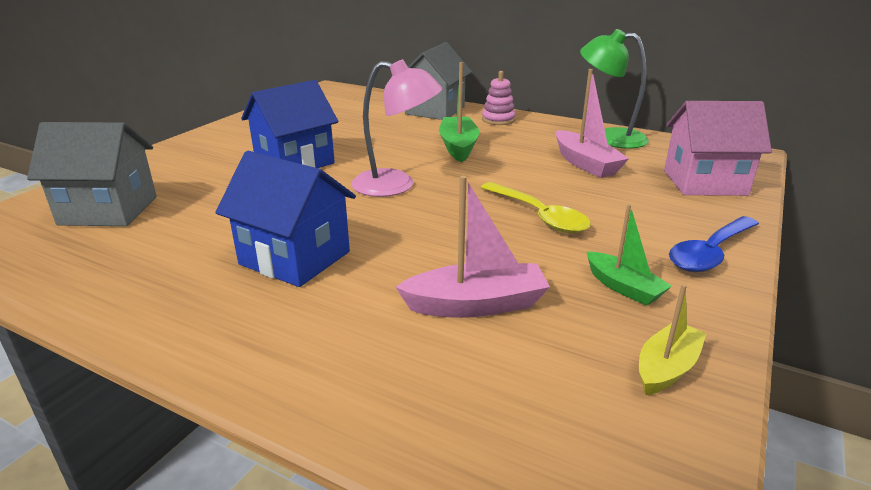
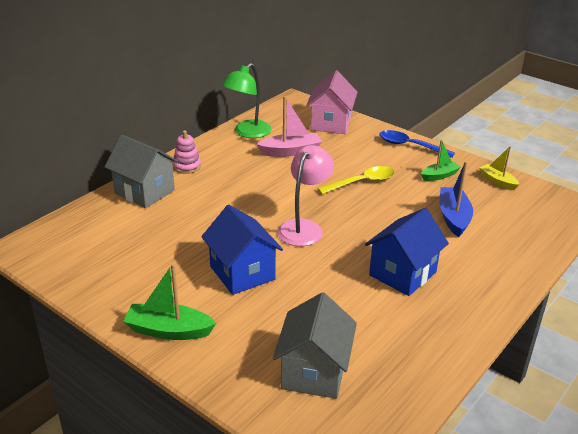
camera: 80 degrees left, 5 degrees up
pink boat [395,176,550,318] -> blue boat [439,161,473,237]
green boat [439,62,479,162] -> green boat moved to [123,264,216,340]
blue spoon [669,216,759,272] -> blue spoon turned 150 degrees clockwise [379,130,455,158]

